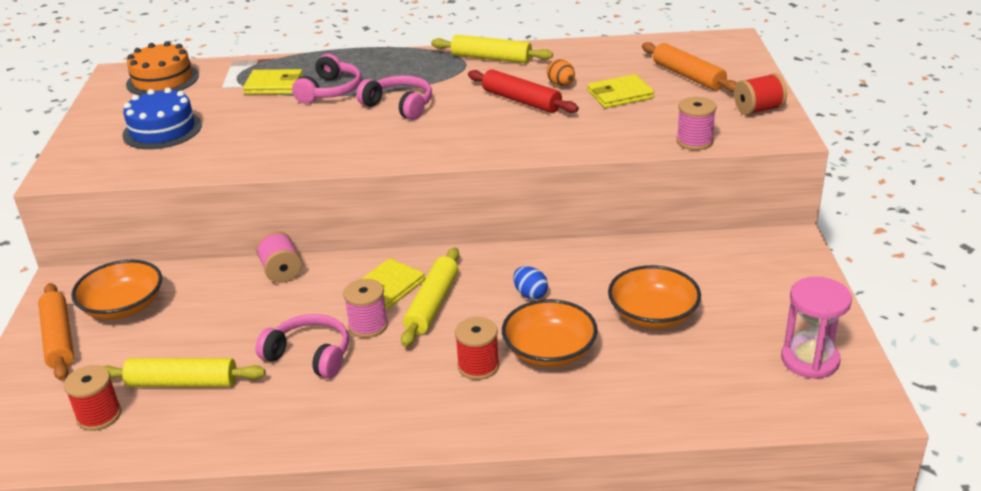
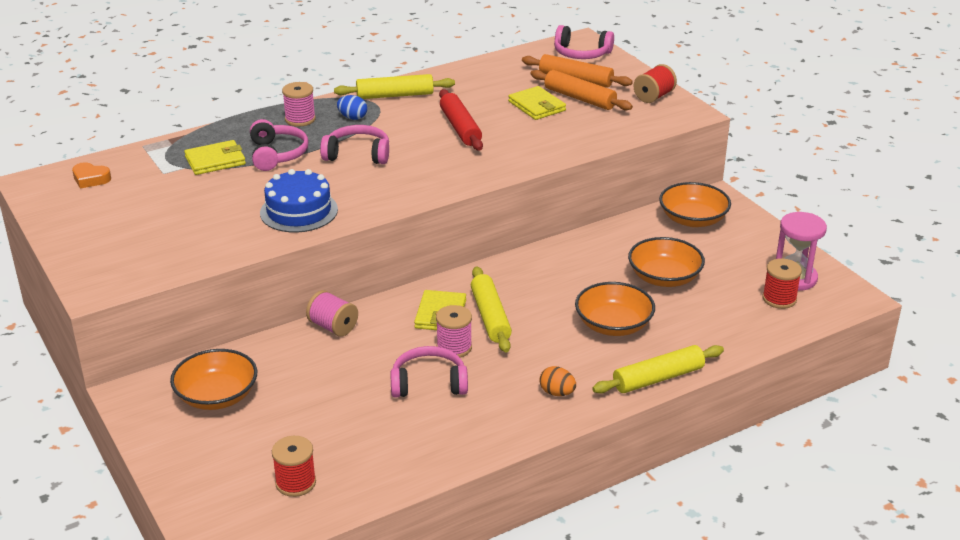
camera: 30 degrees left, 0 degrees up
orange rolling pin [38,283,74,381] -> orange rolling pin moved to [530,70,633,110]
yellow rolling pin [103,358,266,387] -> yellow rolling pin moved to [592,345,724,394]
blue cake [122,88,202,149] -> blue cake moved to [260,169,338,233]
orange cake [126,41,199,95] -> orange heart [72,162,111,189]
red spool [455,317,499,380] -> red spool moved to [762,258,802,309]
red rolling pin [468,69,579,113] -> red rolling pin turned 60 degrees clockwise [439,89,483,151]
blue egg [513,266,548,300] -> blue egg moved to [337,95,367,120]
orange egg [547,59,575,86] -> orange egg moved to [539,366,576,396]
yellow wallet [588,74,654,108] -> yellow wallet turned 75 degrees counterclockwise [508,86,566,120]
pink spool [676,97,717,150] -> pink spool moved to [282,82,316,127]
none -> pink headphones [554,25,614,59]
none -> orange bowl [659,182,731,227]

